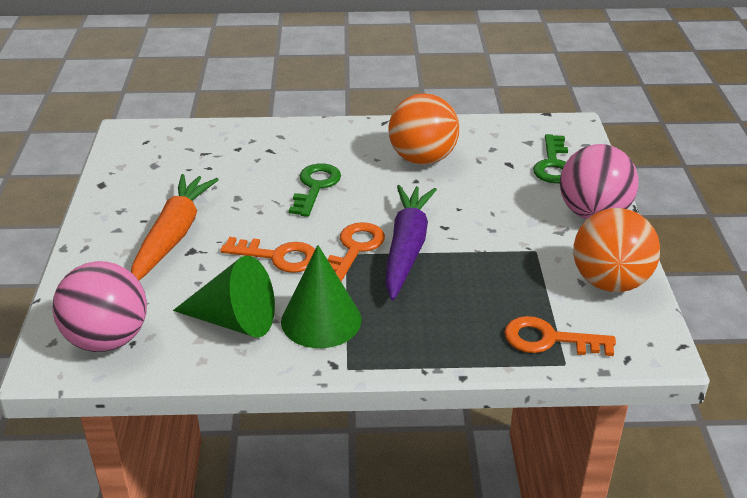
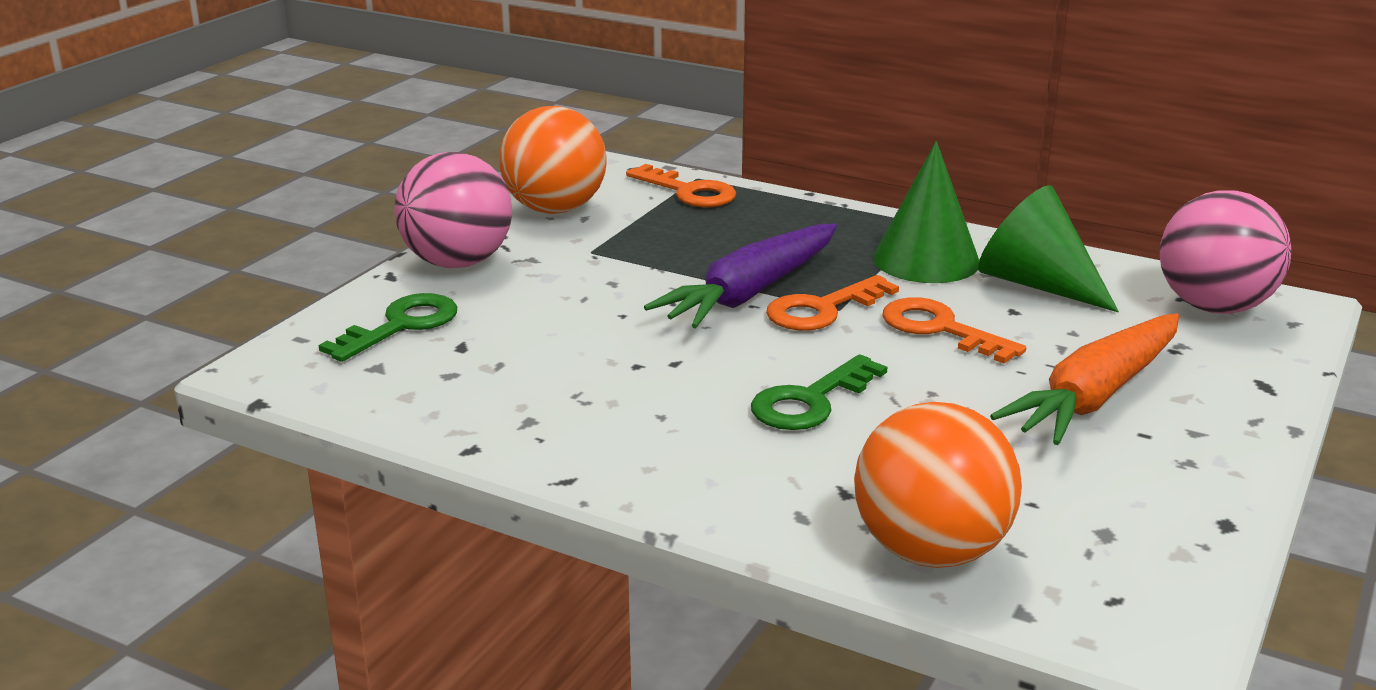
camera: 150 degrees left, 10 degrees down
orange ball [388,93,459,165] -> orange ball moved to [854,402,1022,568]

